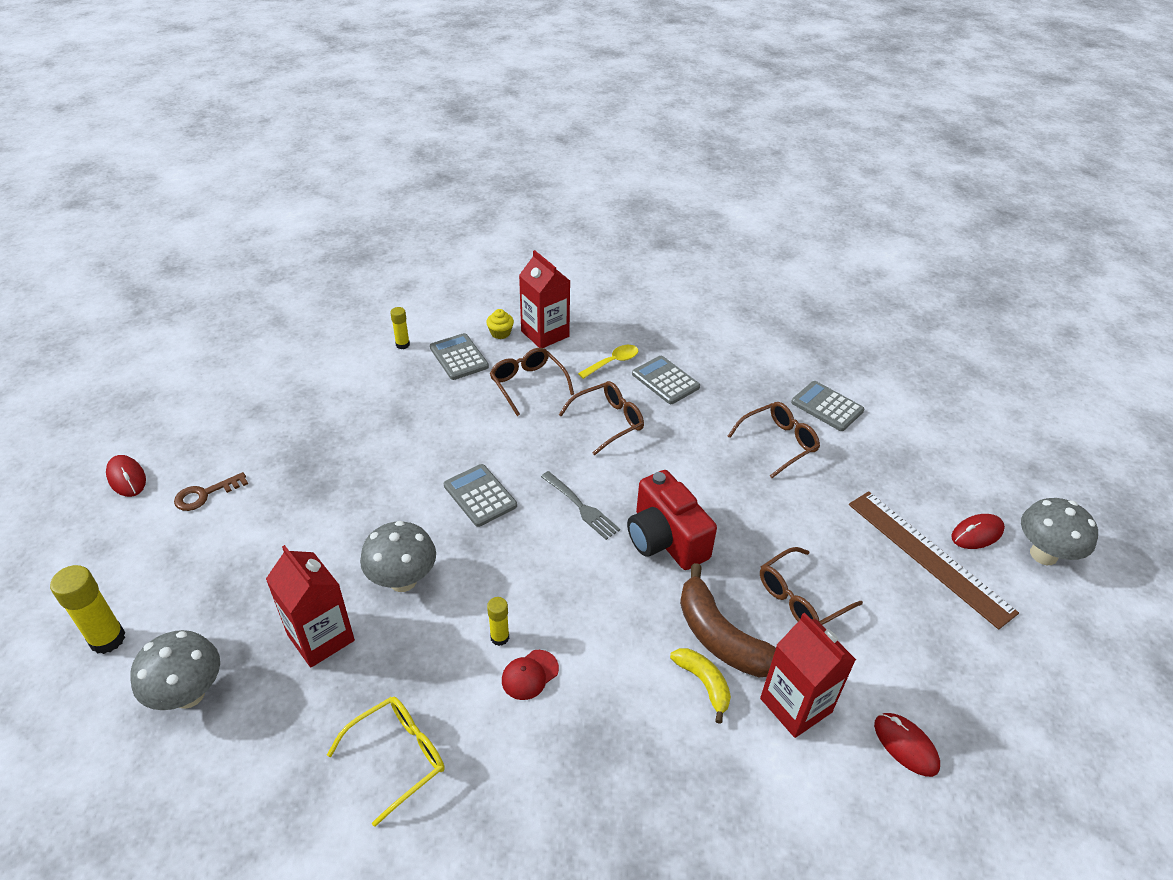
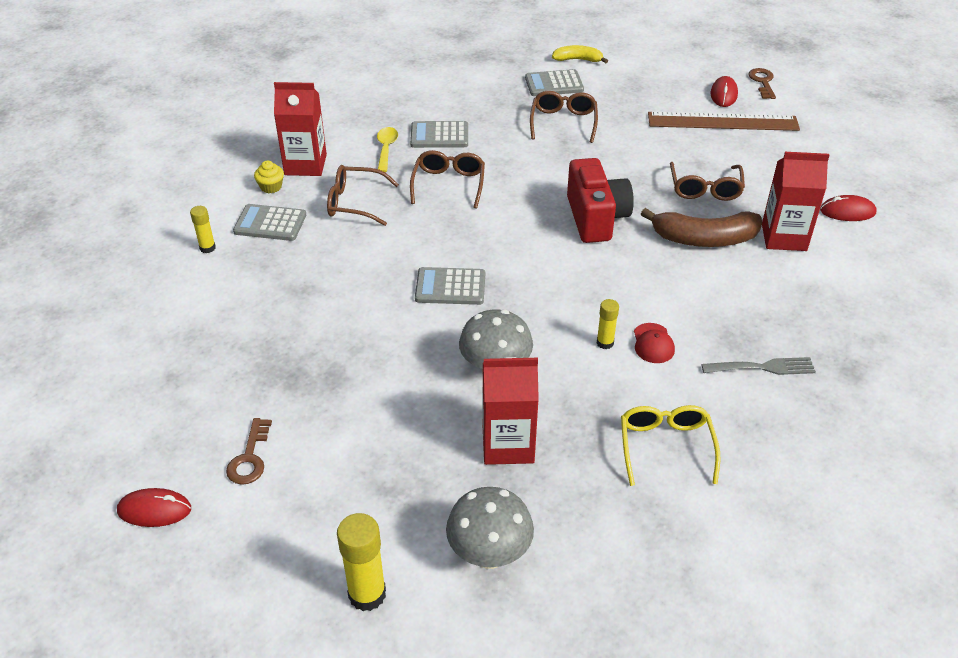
camera: 50 degrees left, 0 degrees up
grey fork [541,471,620,540] -> grey fork moved to [701,357,816,375]
red camera [627,470,717,570] -> red camera turned 105 degrees counterclockwise [567,158,634,243]
yellow banana [670,648,731,724] -> yellow banana moved to [552,45,608,63]
grey mushroom [1021,498,1098,565] -> brown key [748,68,776,99]

